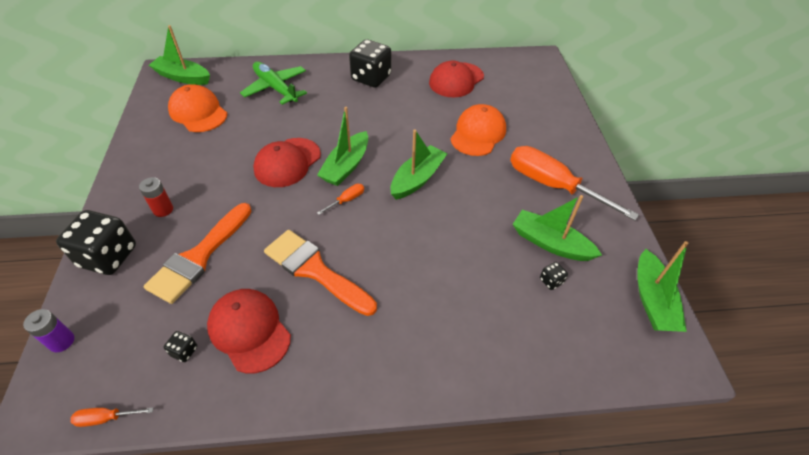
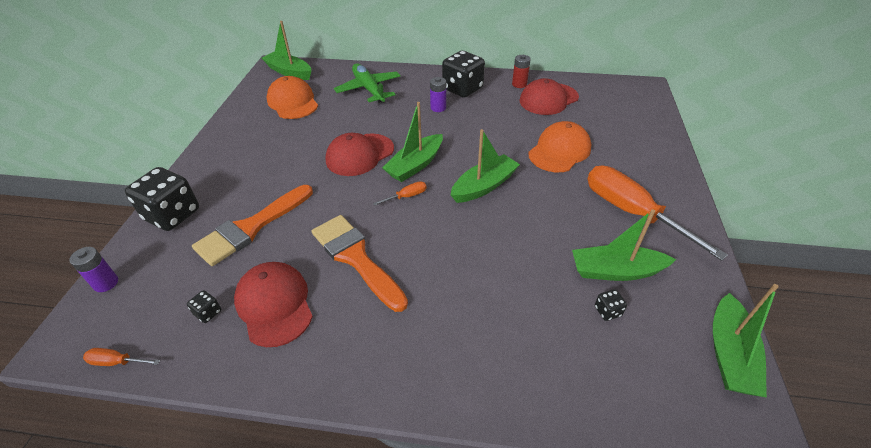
camera: 15 degrees right, 5 degrees down
red battery [139,177,173,217] -> red battery moved to [512,55,531,88]
green boat [512,195,602,261] -> green boat turned 45 degrees counterclockwise [572,209,676,281]
none -> purple battery [430,77,446,112]

